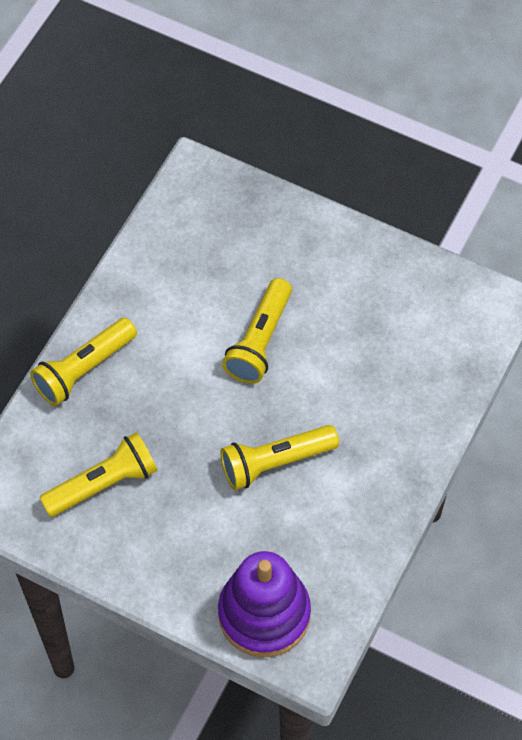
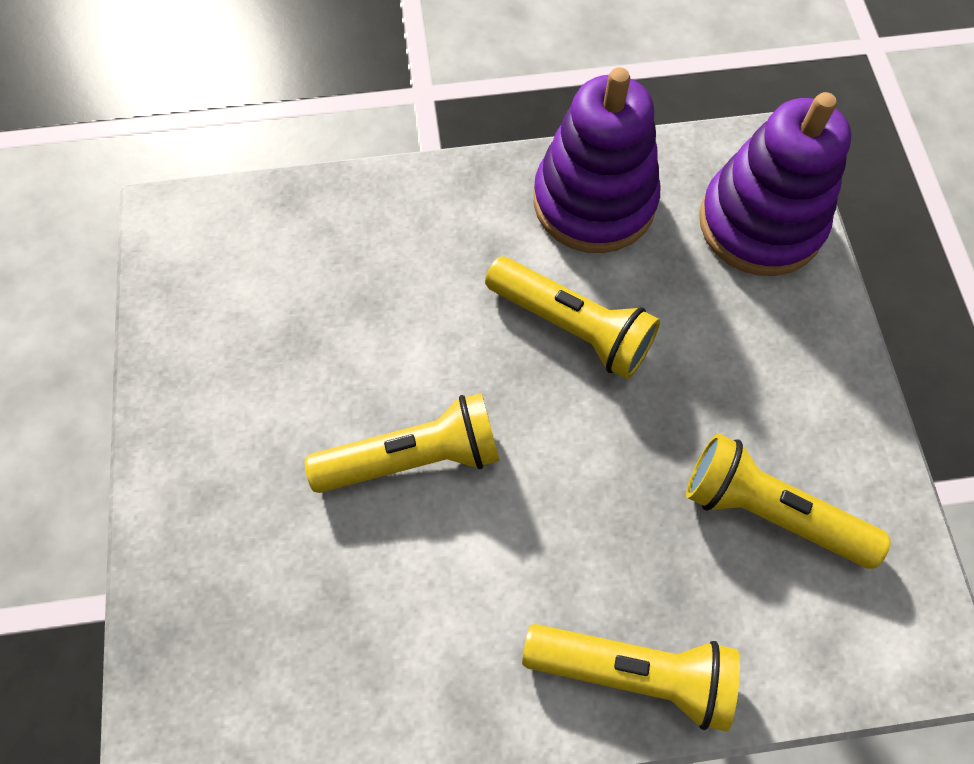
camera: 125 degrees left, 5 degrees up
none -> purple stacking toy [534,67,660,253]

